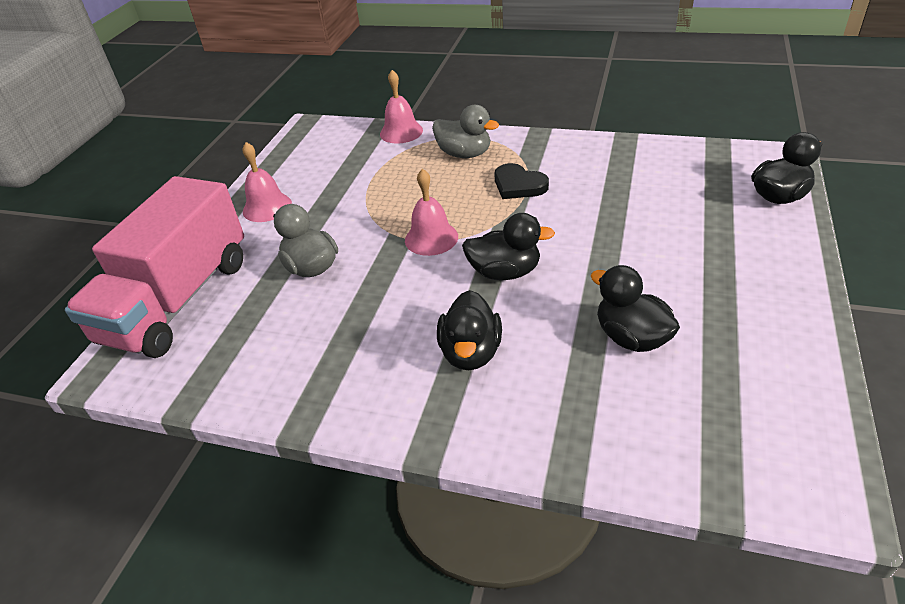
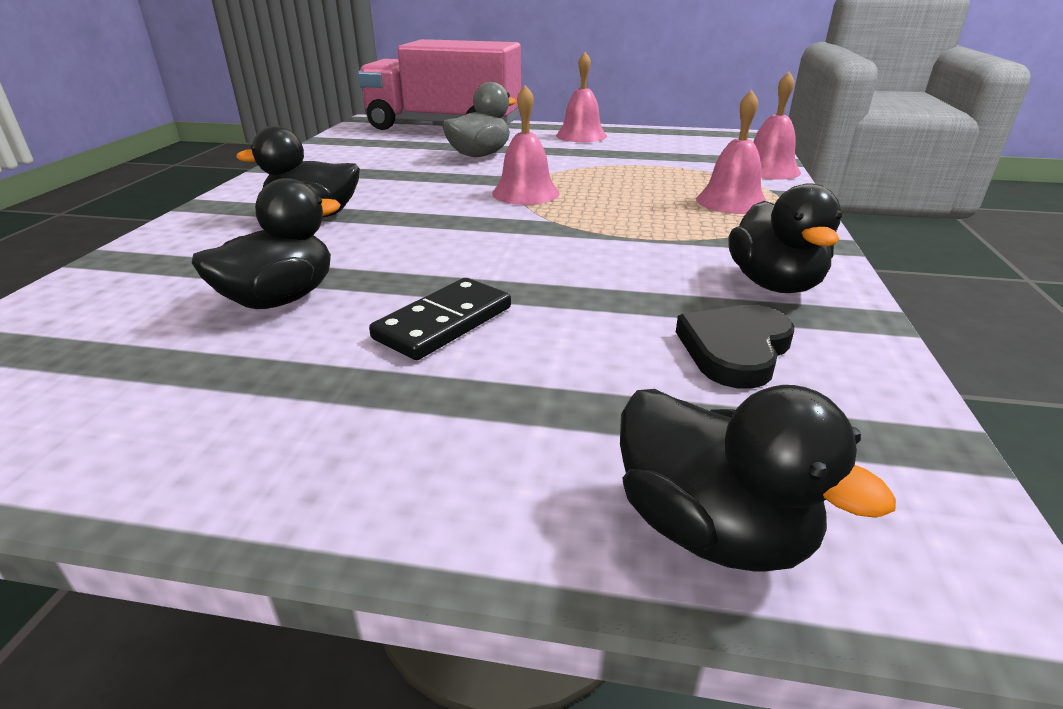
camera: 80 degrees right, 10 degrees down
grey duck [432,105,499,158] -> pink bell [696,90,766,214]
black duck [462,213,555,280] -> black duck moved to [728,183,842,293]
black heart [495,163,549,199] -> black heart moved to [676,305,794,389]
none -> black domino [369,278,511,360]

